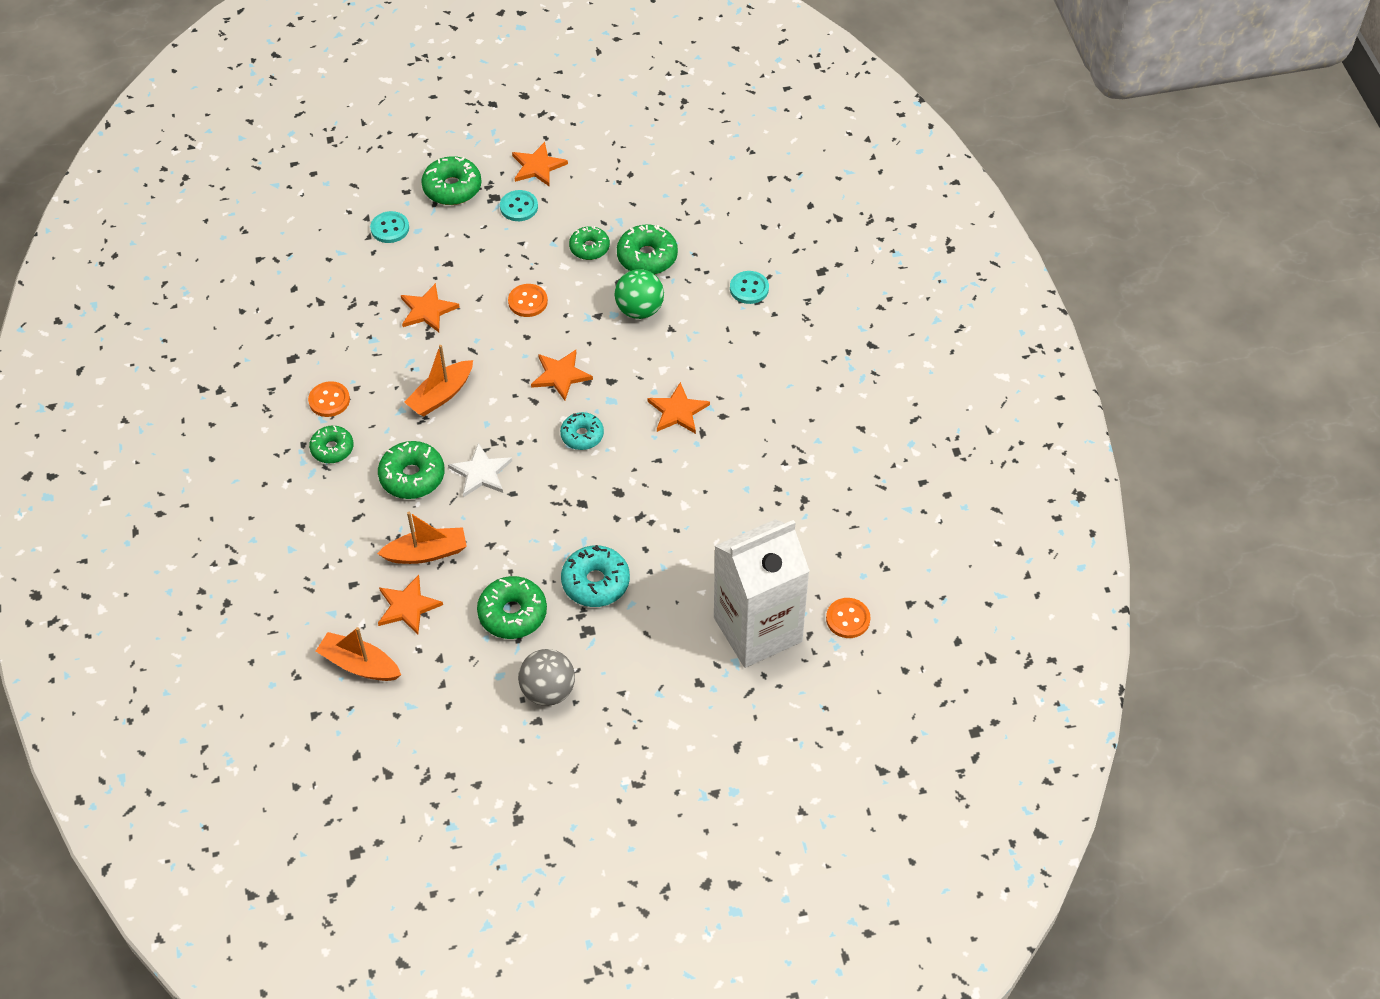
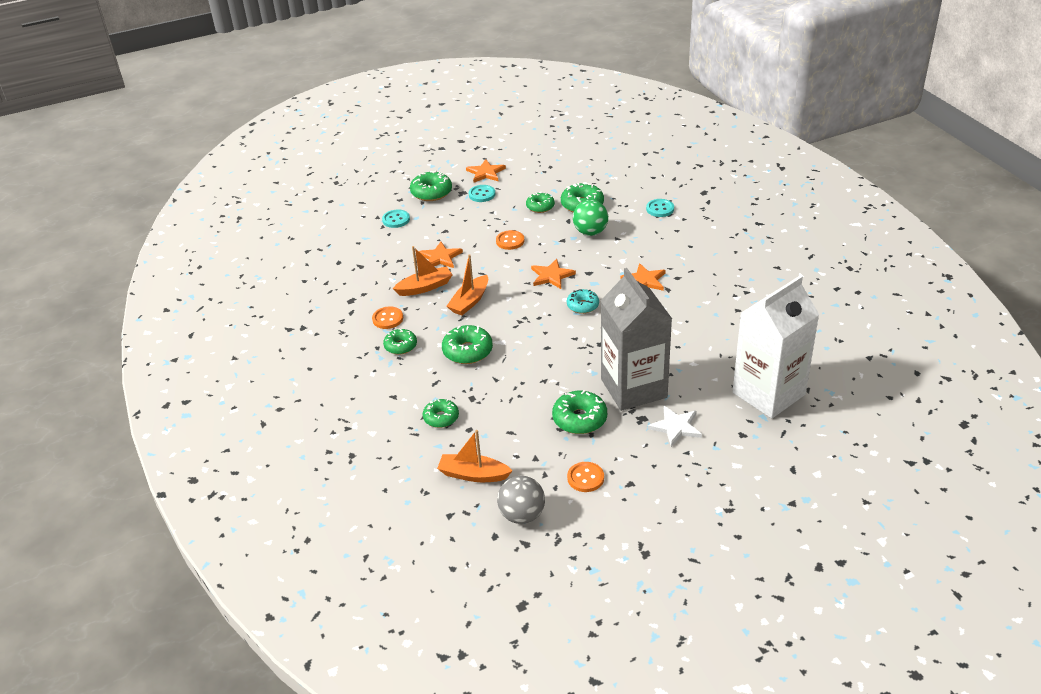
camera: 10 degrees left, 15 degrees down
orange boat [377,512,467,564] -> orange boat moved to [393,246,453,296]
orange star [378,575,443,635] -> none
white star [448,443,512,497] -> white star moved to [648,406,702,447]
grey ball [518,649,575,706] -> grey ball moved to [497,476,545,524]
turquoise donut [561,545,630,607] -> grey carton [600,268,672,411]
orange button [826,598,870,638] -> orange button moved to [567,462,604,492]
none -> green donut [423,399,459,428]

